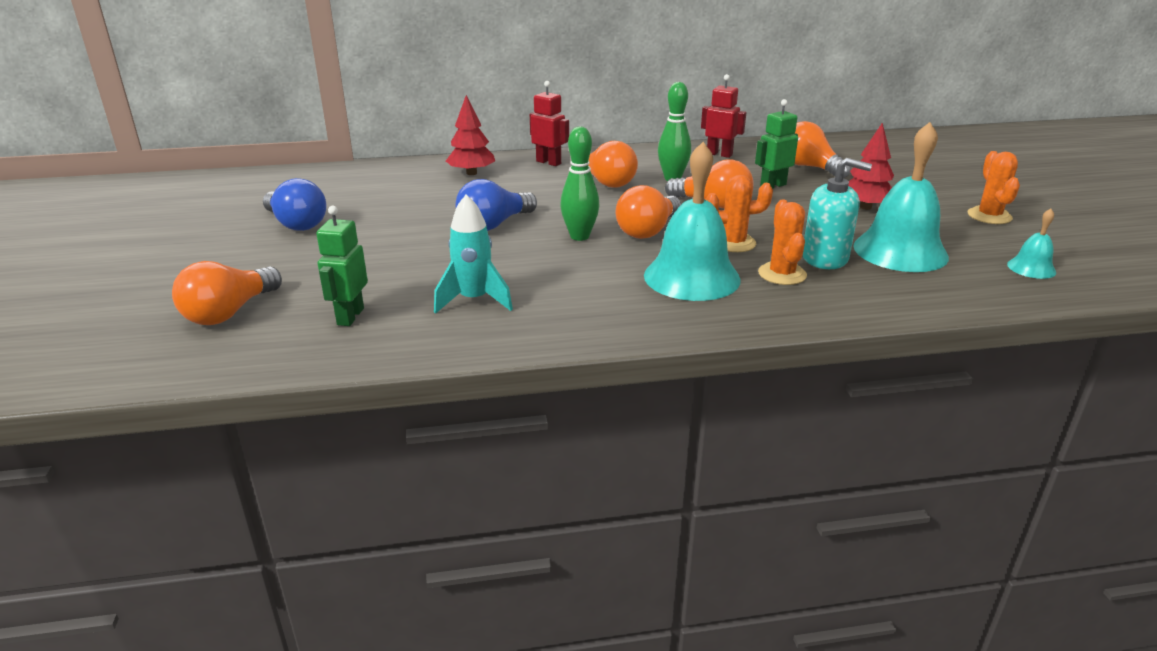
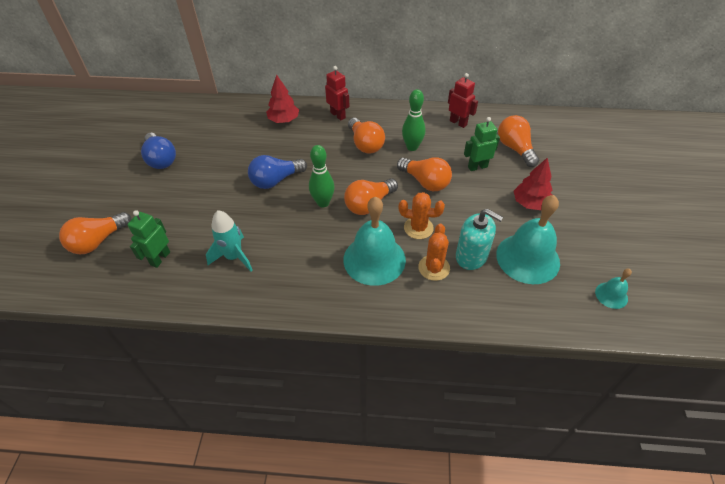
camera: 15 degrees right, 20 degrees up
orange cactus [968,151,1020,224] -> none

